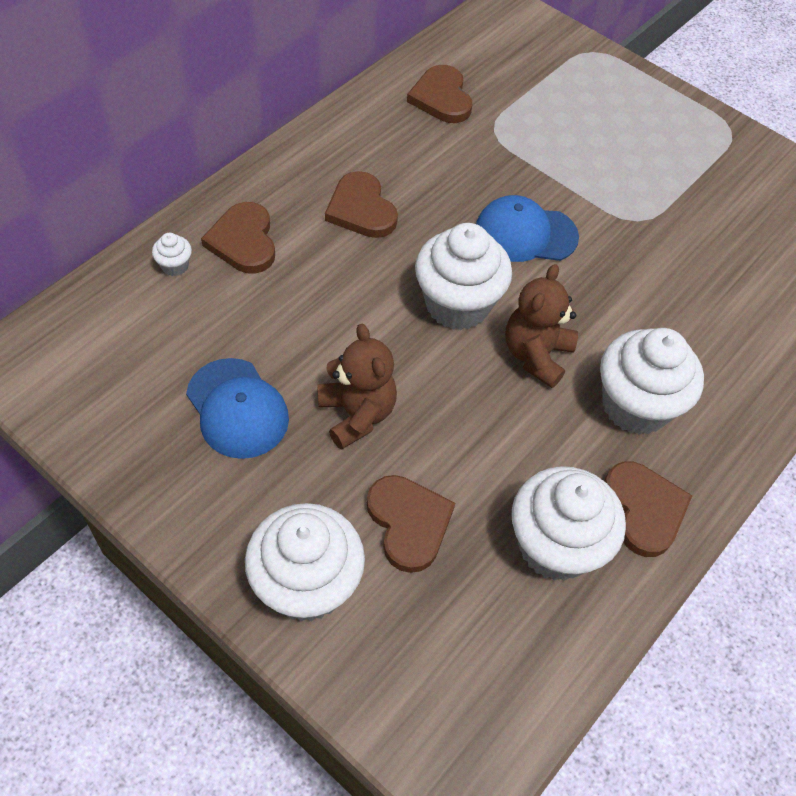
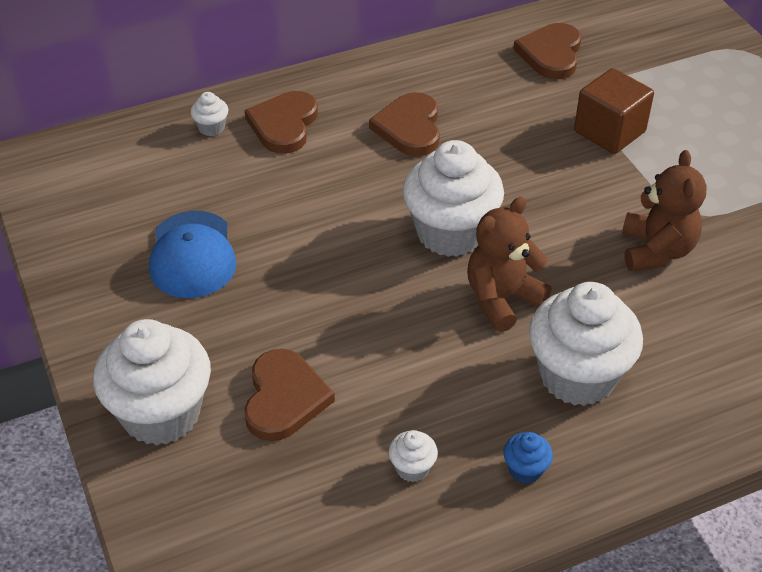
camera: 30 degrees right, 10 degrees down
brown teddy bear [317,324,397,450] -> brown teddy bear moved to [622,150,707,271]
blue cap [476,195,579,262] -> none
white cupcake [512,466,626,581] -> white cupcake [389,430,438,482], size x0.42
brown heart [605,461,692,557] -> blue cupcake [503,432,553,484]
none -> brown cube [574,68,654,154]

